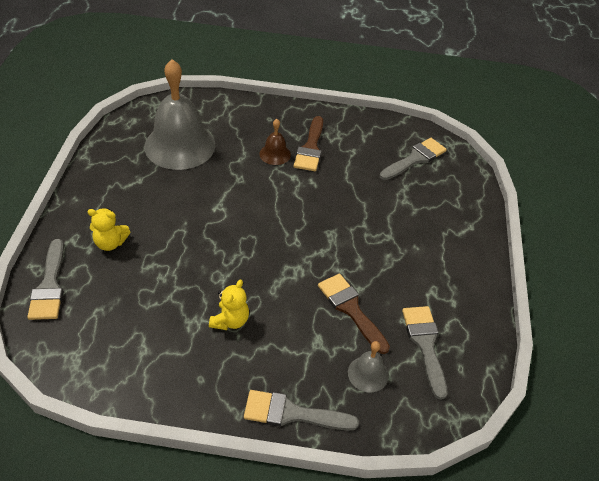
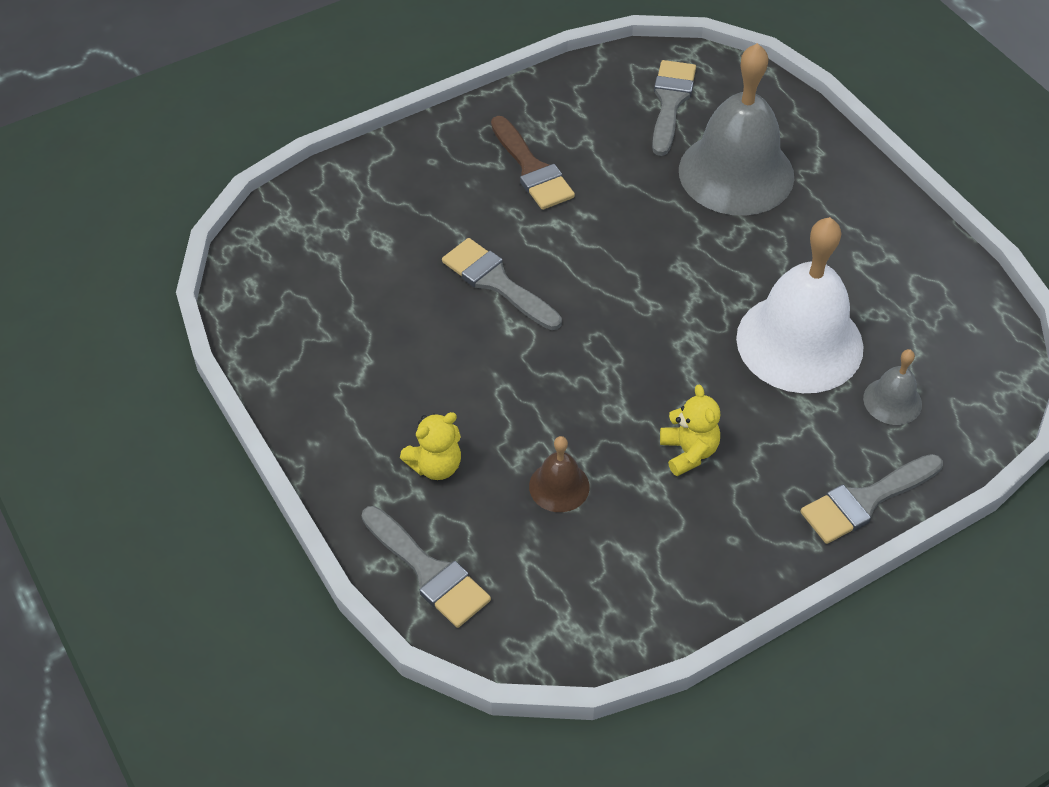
camera: 35 degrees left, 5 degrees up
grey bell [144,59,215,170] -> grey bell moved to [679,43,794,216]
brown bell [259,119,291,165] -> brown bell moved to [529,436,590,512]
brown brush [318,274,390,354] -> white bell [736,217,863,393]
grey brush [402,306,447,400] -> grey brush moved to [442,238,562,330]

